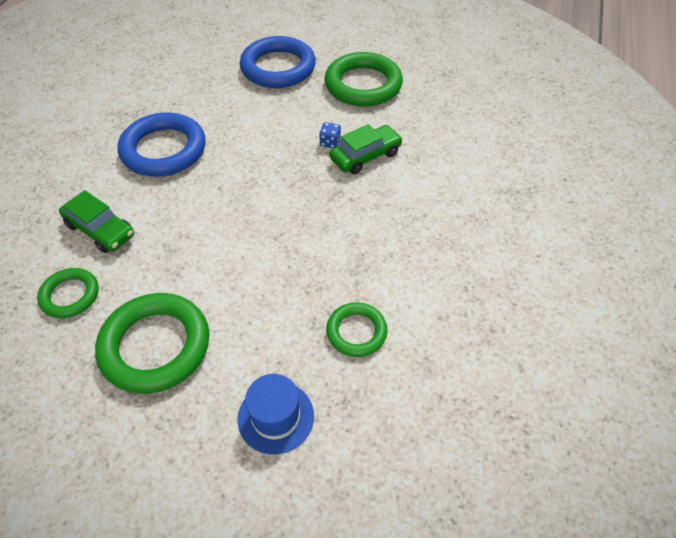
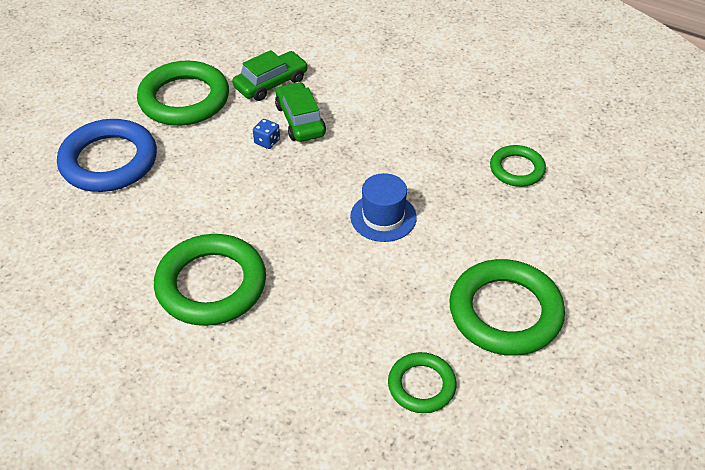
camera: 75 degrees left, 5 degrees down
green car [59,190,134,253] -> green car moved to [232,50,308,101]
blue ring [118,112,206,177] -> green ring [154,234,266,326]
blue hat [238,374,314,455] -> blue hat moved to [350,173,417,242]

